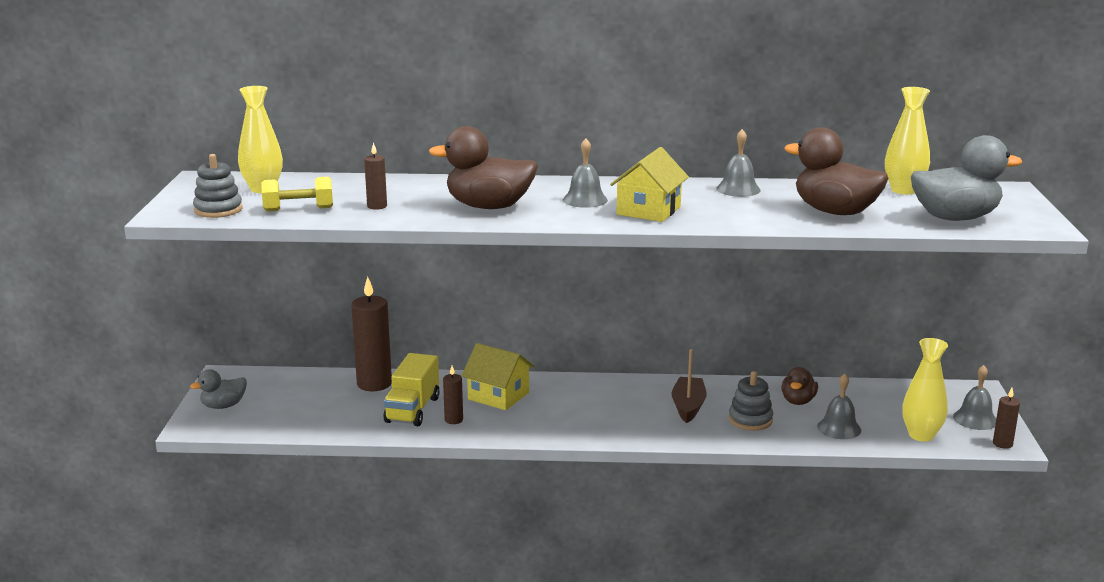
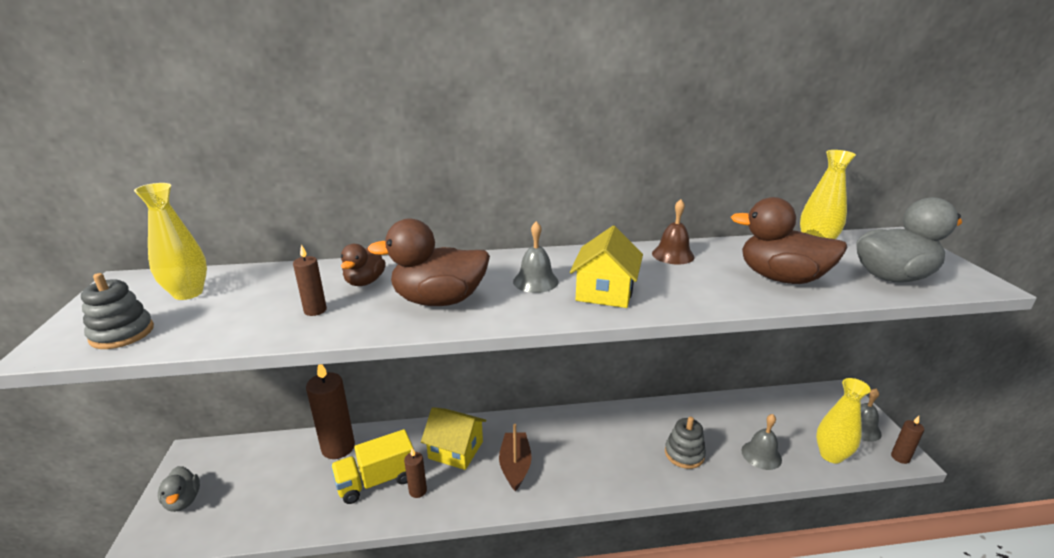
camera: 10 degrees left, 5 degrees up
grey duck [190,369,247,409] -> grey duck turned 75 degrees counterclockwise [158,466,200,512]
yellow dumbbell [261,177,333,212] -> none
yellow truck [384,353,440,426] -> yellow truck turned 60 degrees clockwise [331,429,414,504]
brown boat [672,349,707,423] -> brown boat moved to [499,424,532,491]
grey bell [716,129,761,197] -> brown bell [652,199,694,265]
brown duck [781,367,818,405] -> brown duck moved to [341,244,386,286]

